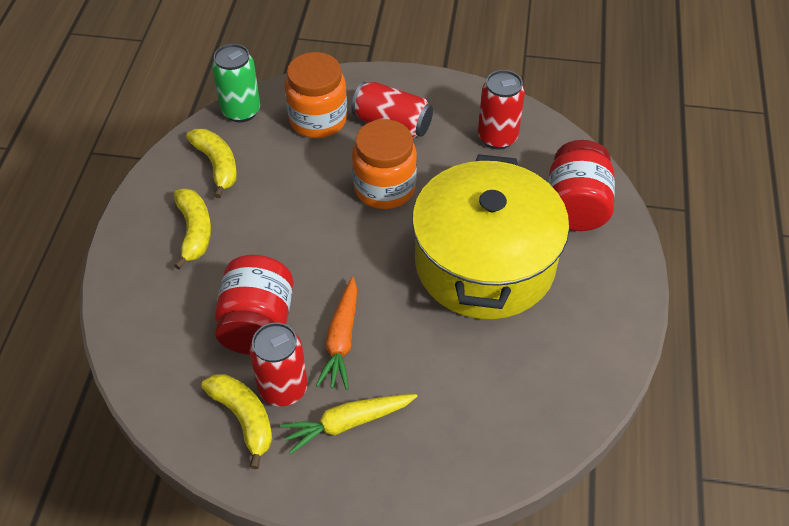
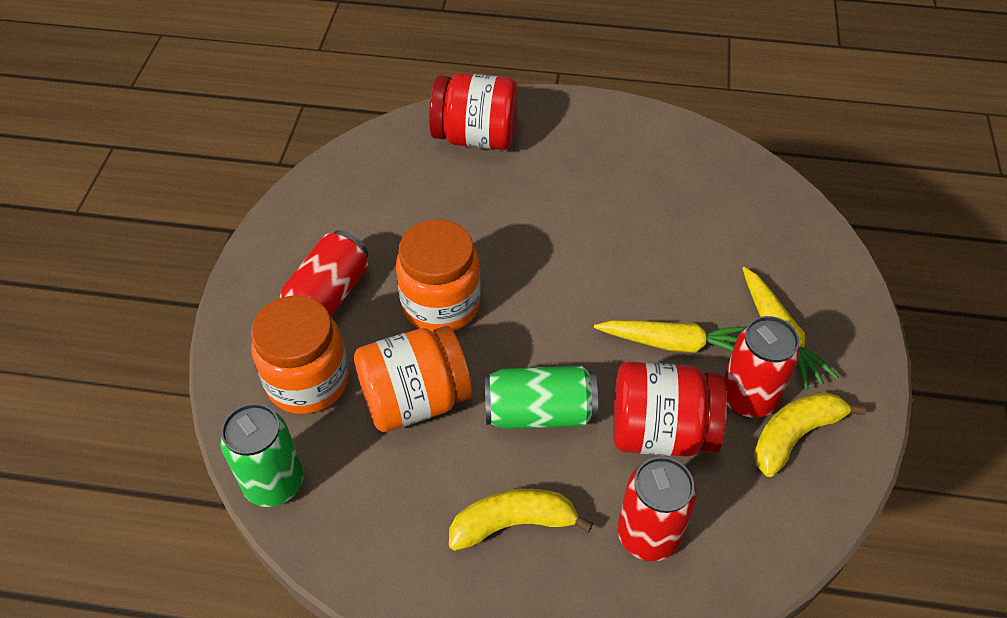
camera: 90 degrees left, 0 degrees up
yellow banana [186,129,237,198] -> none
orange carrot [316,277,357,390] -> yellow carrot [594,320,746,353]
yellow pot [412,154,569,319] -> none
red can [478,70,525,149] -> red can moved to [618,457,697,561]
none -> orange jar [354,326,472,432]
none -> green can [484,366,598,429]

